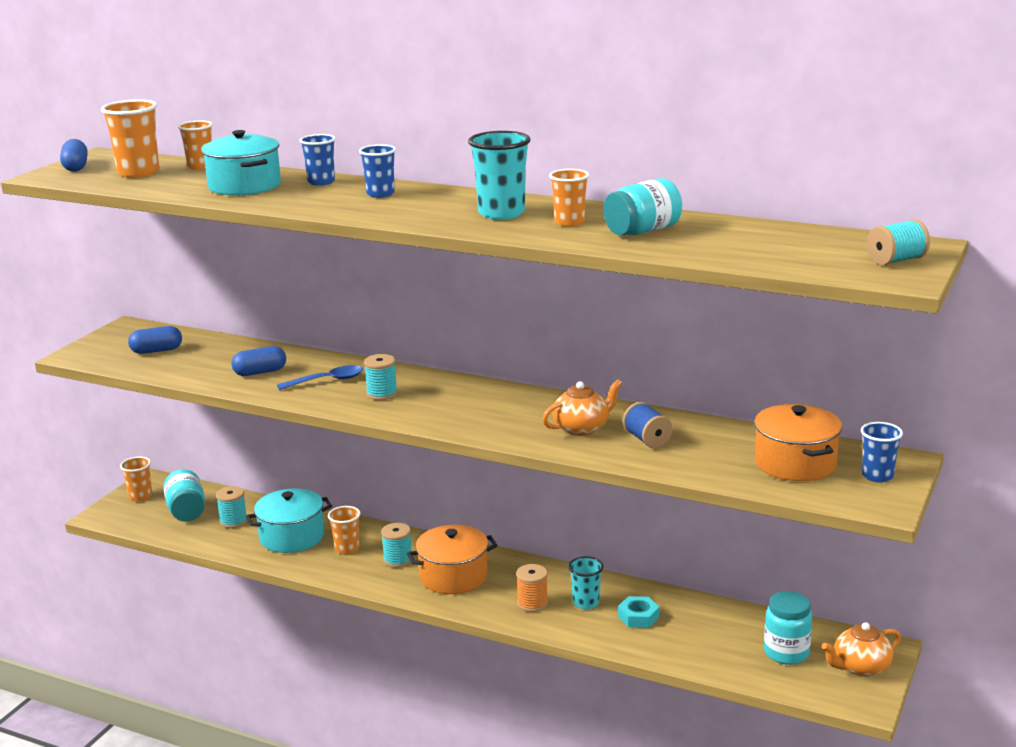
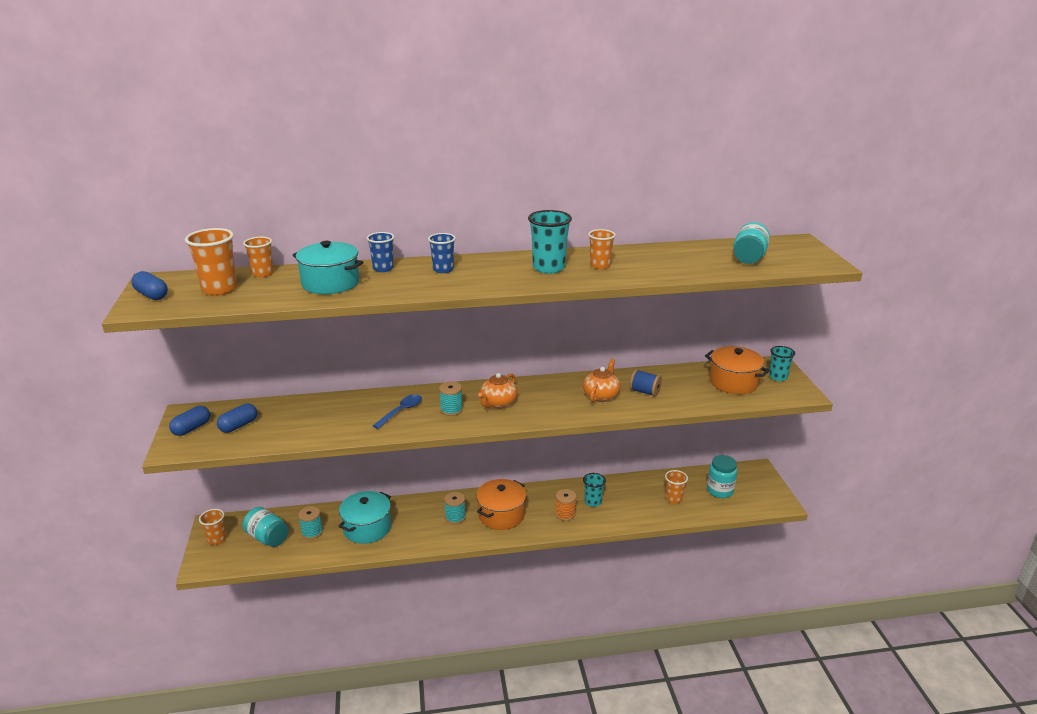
camera: 35 degrees left, 5 degrees up
blue capsule [231,346,286,376] -> blue capsule moved to [169,406,210,436]
orange cup [328,506,361,555] -> orange cup moved to [665,470,688,504]
turquoise jar [603,178,682,235] -> turquoise jar moved to [733,222,770,264]
turquoise nut [618,596,659,628] -> none
orange teapot [822,622,901,677] -> orange teapot moved to [478,373,518,409]
blue cup [861,422,903,483] -> turquoise cup [769,346,795,381]
turquoise spool [867,219,930,265] -> none

